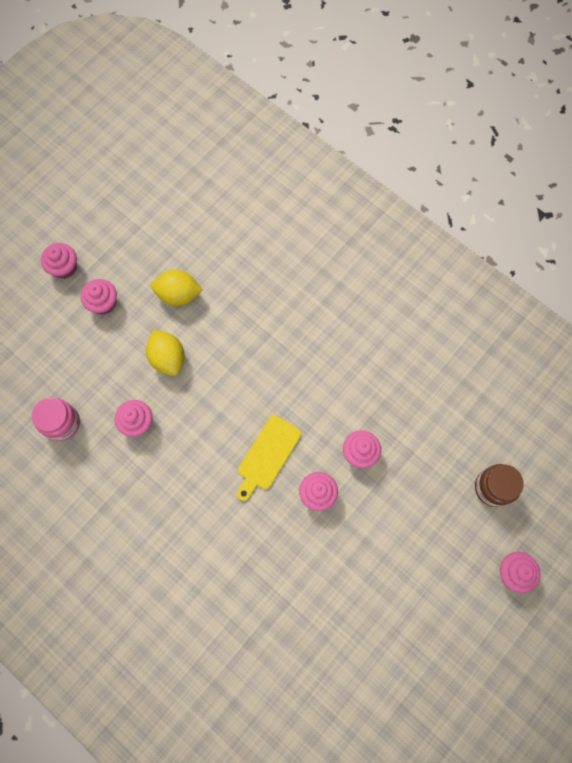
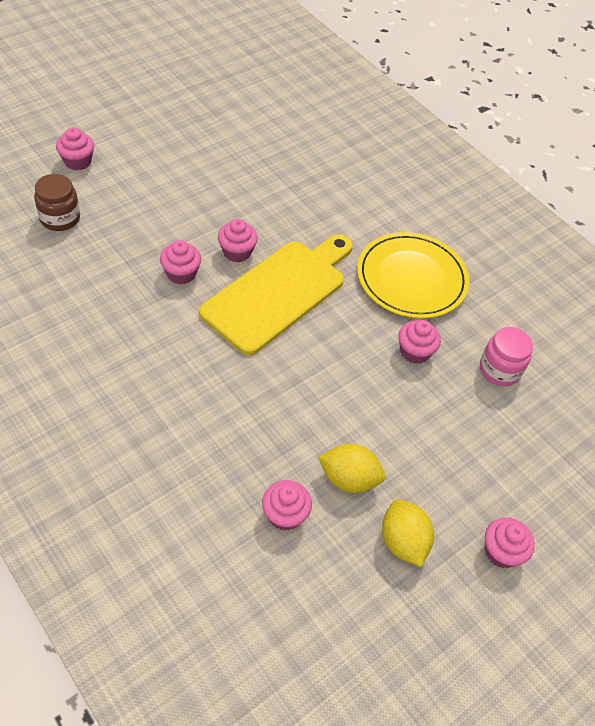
camera: 175 degrees left, 20 degrees down
pink cupcake [81,279,117,315] -> pink cupcake moved to [262,480,312,531]
yellow lemon [146,330,185,376] -> yellow lemon moved to [382,499,434,567]
yellow cutting board [237,415,302,501] -> yellow cutting board [199,234,353,355], size x1.88
none -> yellow plate [357,232,469,319]

